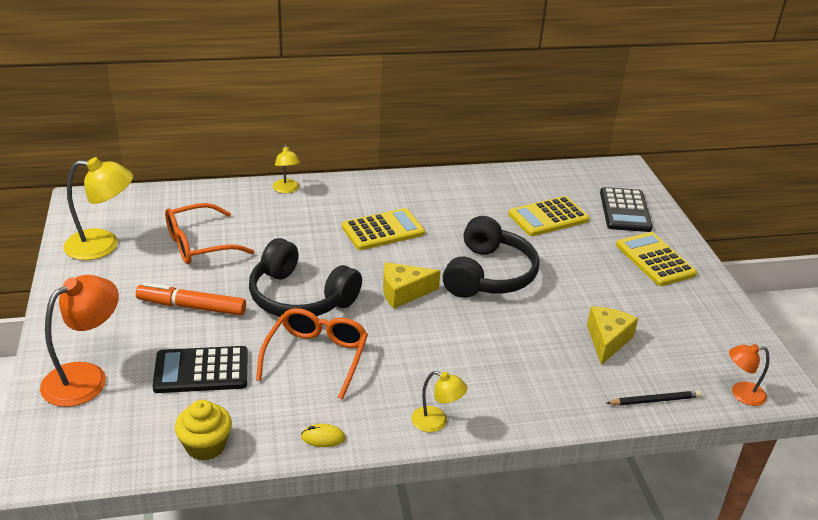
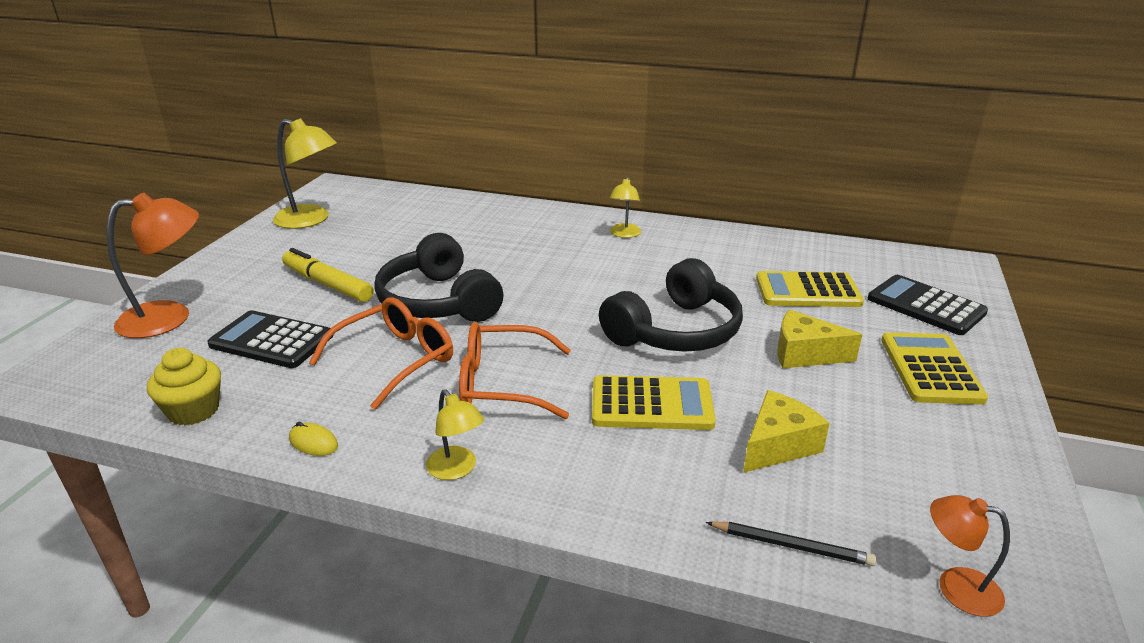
camera: 30 degrees right, 5 degrees down
orange marker [136,282,246,316] -> yellow marker [282,248,374,302]
orange glasses [165,203,255,264] -> orange glasses moved to [459,322,571,419]
yellow lamp [273,144,300,193] -> yellow lamp moved to [610,177,641,238]
yellow calculator [342,208,425,250] -> yellow calculator moved to [592,375,716,430]
yellow cheese [383,262,441,309] -> yellow cheese moved to [777,310,862,368]
black calculator [600,187,653,232] -> black calculator turned 105 degrees clockwise [868,275,988,335]

